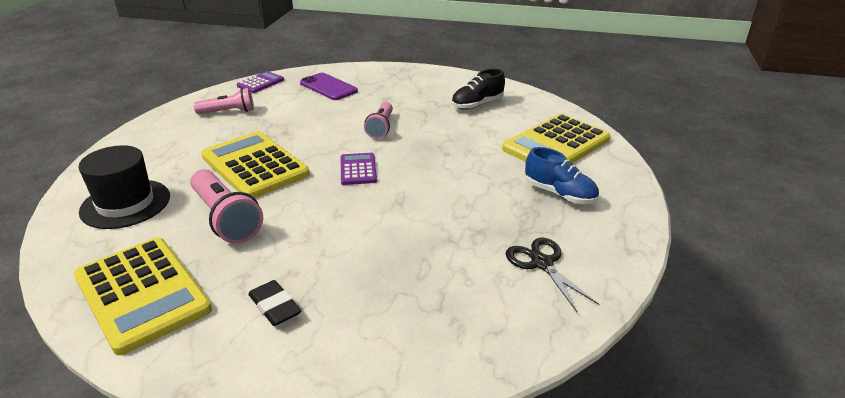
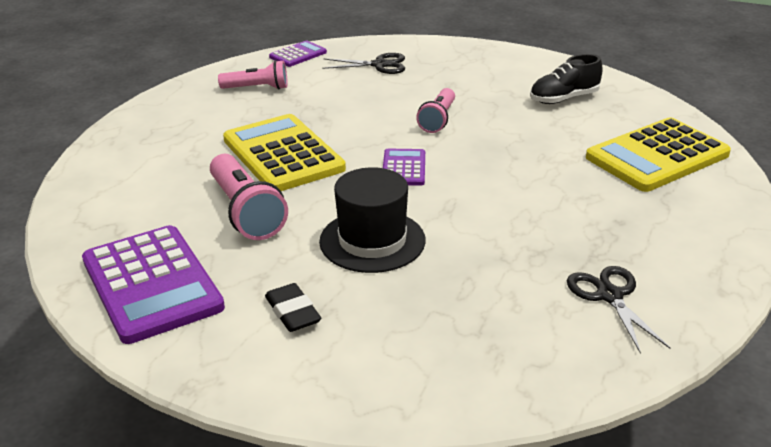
camera: 10 degrees right, 0 degrees up
yellow calculator [74,237,212,355] -> purple calculator [82,225,225,344]
black hat [79,145,170,229] -> black hat moved to [319,167,426,273]
purple phone [300,73,358,100] -> black scissors [322,53,405,74]
blue shoe [525,147,599,204] -> none

